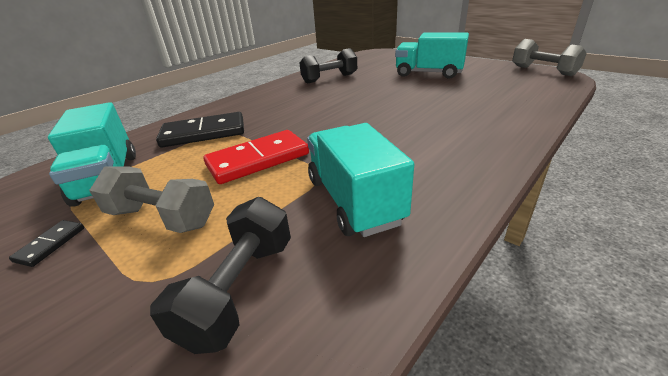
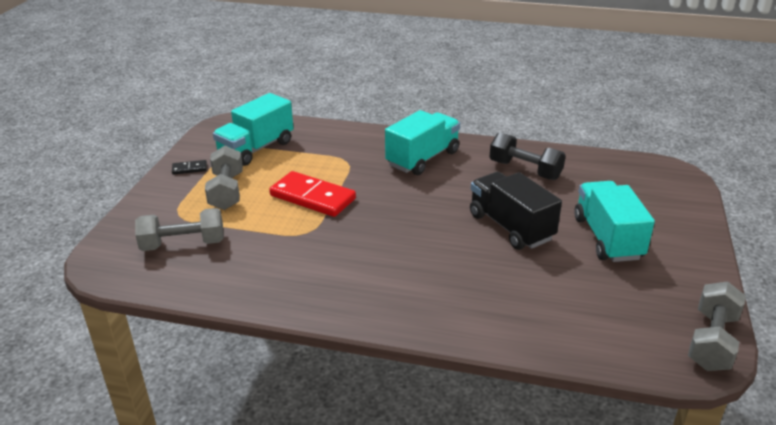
camera: 60 degrees right, 0 degrees up
black dumbbell [150,197,291,354] -> grey dumbbell [135,208,224,251]
black domino [156,112,244,147] -> none
turquoise truck [307,123,414,237] -> turquoise truck moved to [385,110,460,175]
none -> black truck [470,172,562,250]

